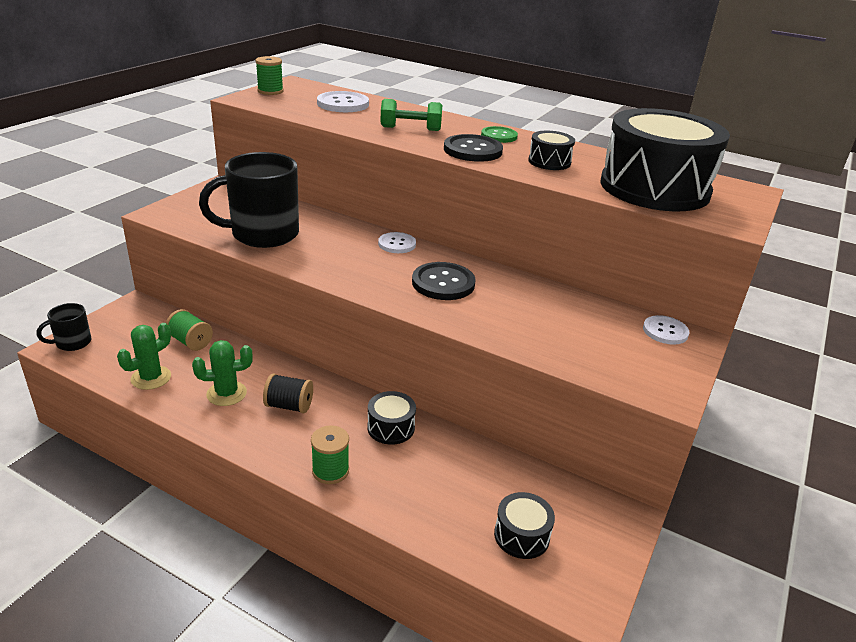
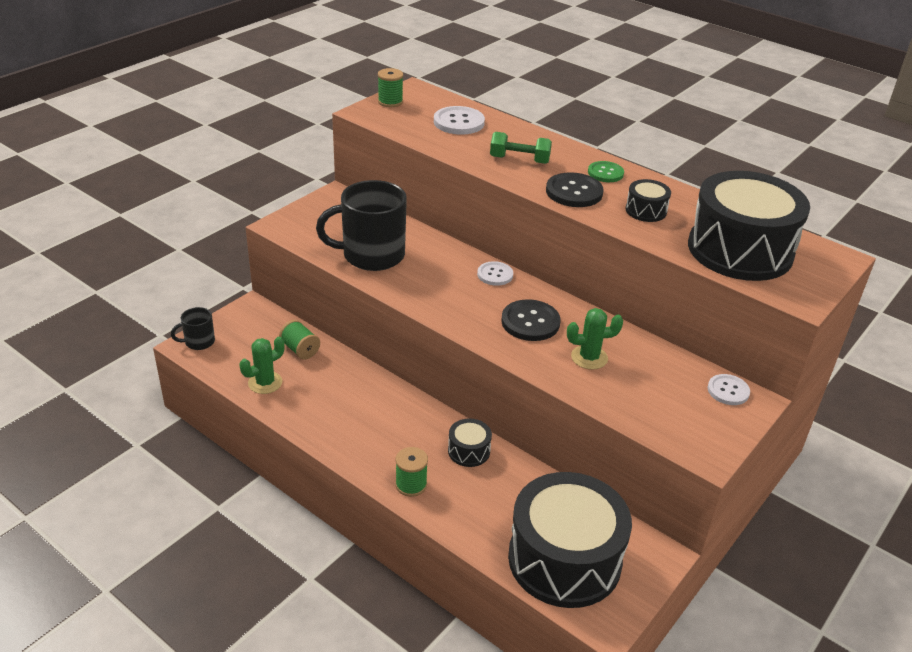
camera: 10 degrees right, 5 degrees up
green cactus [192,340,253,406] -> green cactus moved to [567,308,623,370]
black spool [263,373,313,413] -> none
black drum [494,492,555,559] -> black drum [508,472,632,608], size x2.39

